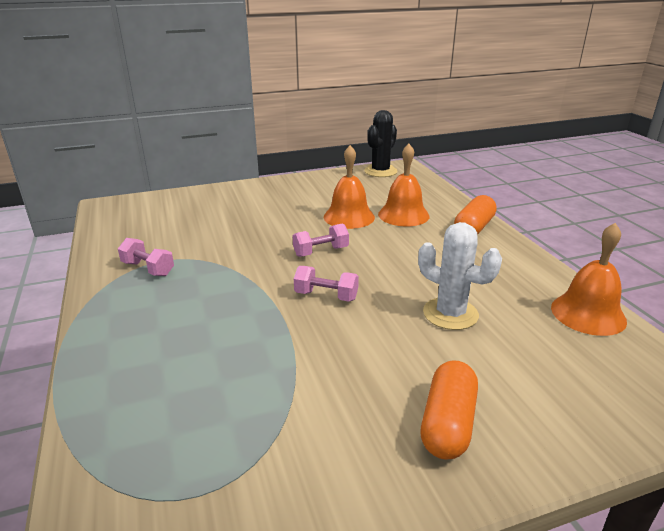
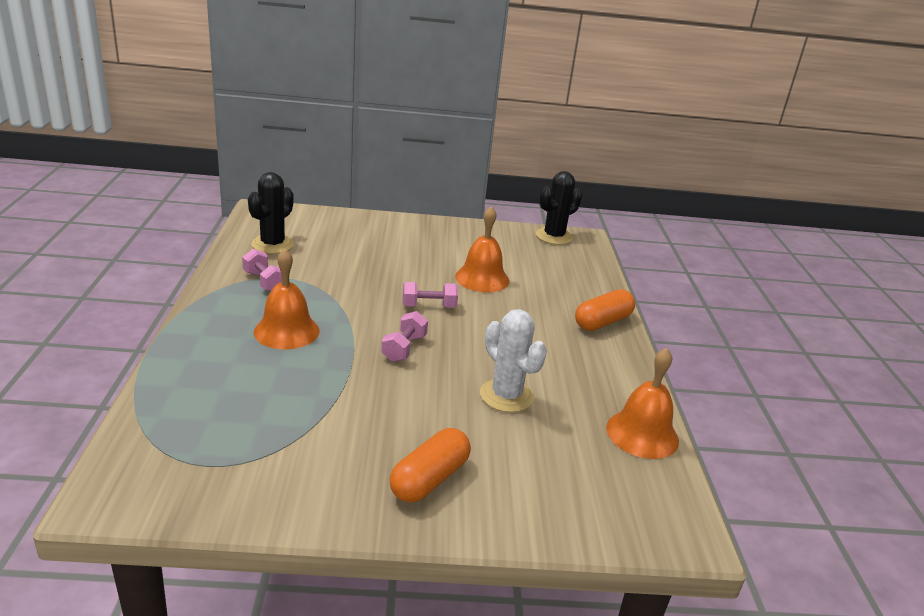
camera: 15 degrees right, 0 degrees up
pink dumbbell [294,266,359,301] -> pink dumbbell turned 75 degrees clockwise [381,311,428,362]
orange bell [378,144,430,227] -> orange bell moved to [254,249,320,349]
none -> black cactus [248,172,294,254]

